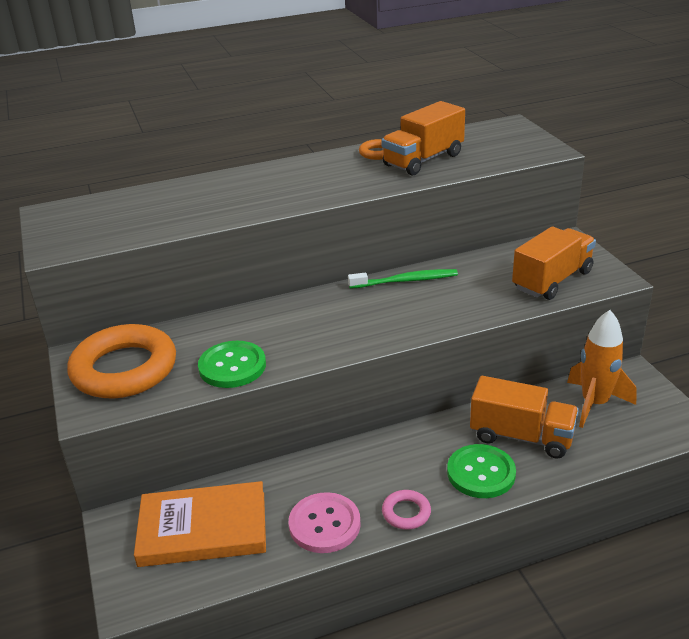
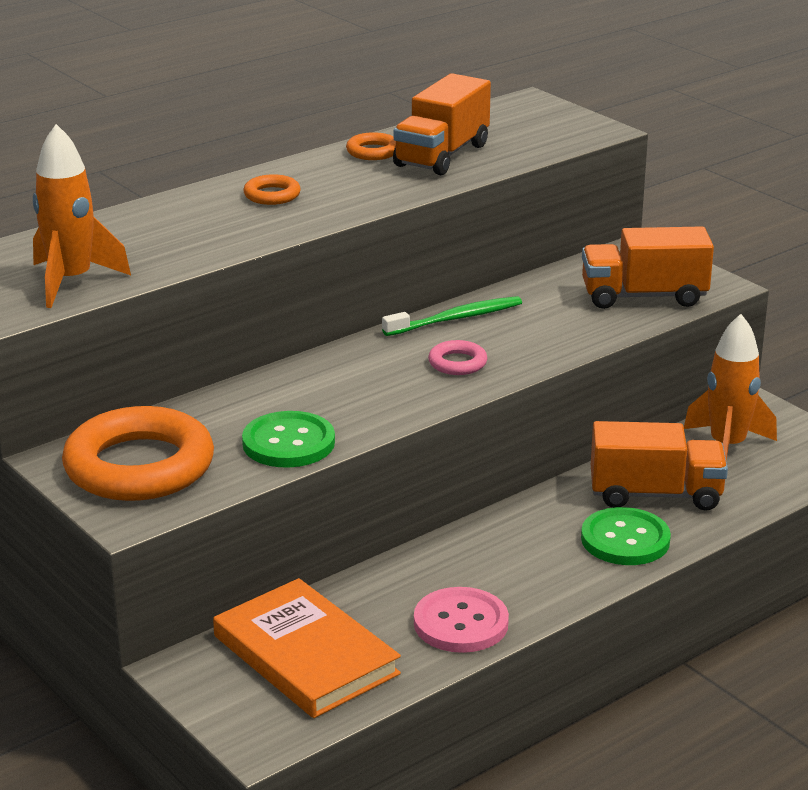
camera: 20 degrees left, 5 degrees down
orange book [134,481,266,567] -> orange book turned 75 degrees clockwise [213,578,401,718]
pink ring [382,490,431,530] -> pink ring moved to [428,340,487,375]
orange truck [512,227,596,300] -> orange truck turned 120 degrees counterclockwise [582,226,714,309]
none -> orange rocket [33,124,131,308]
none -> orange ring [244,174,301,205]

